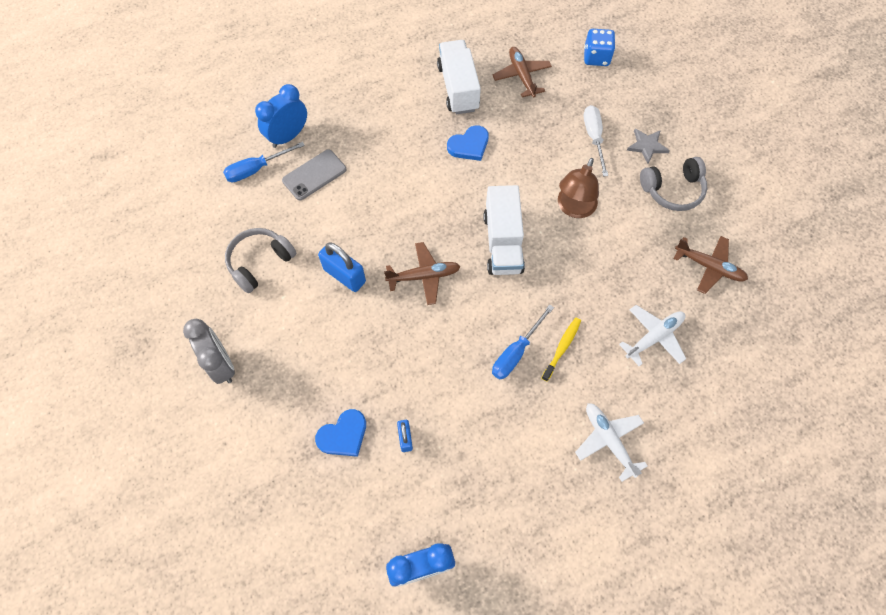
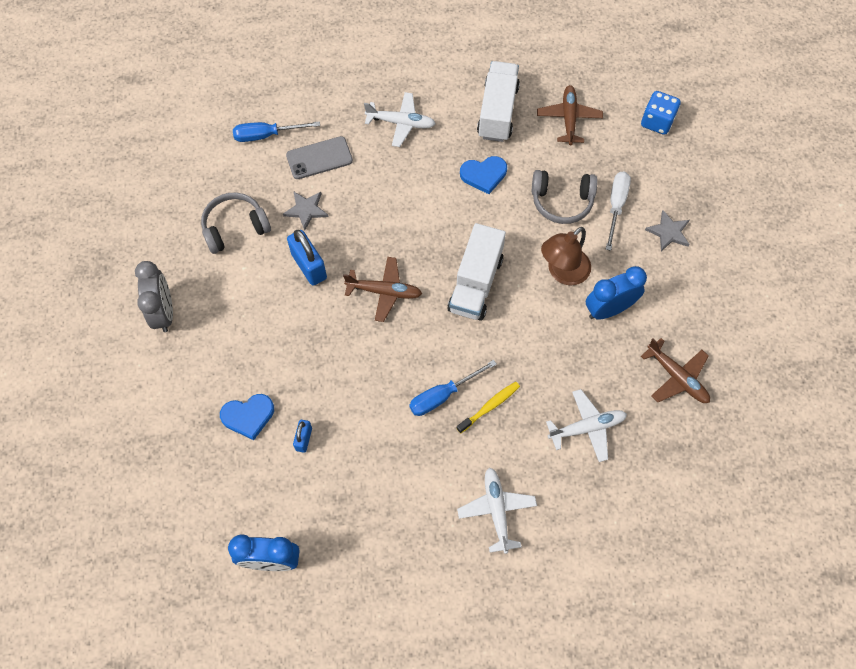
camera: 20 degrees right, 0 degrees up
blue clock [255,84,307,148] -> blue clock moved to [586,266,647,320]
grey headphones [640,157,707,211] -> grey headphones moved to [532,170,598,224]
none -> grey star [283,191,328,230]
none -> white plane [364,92,436,147]

